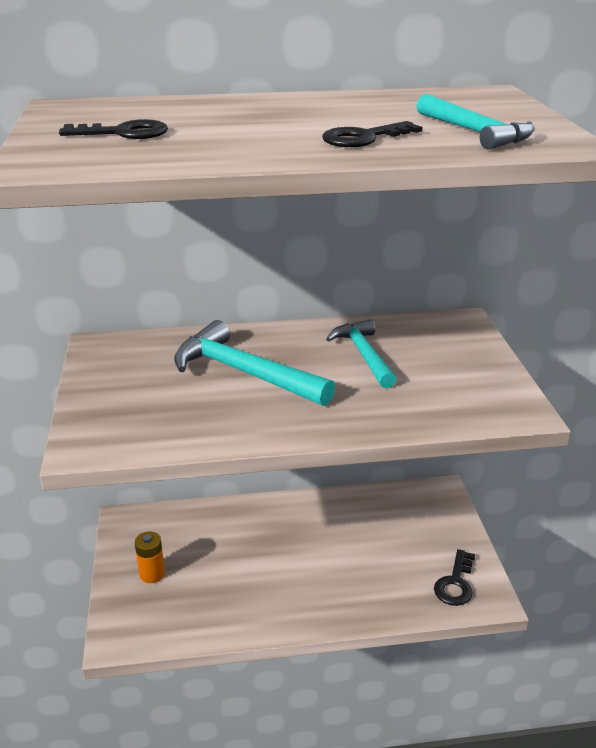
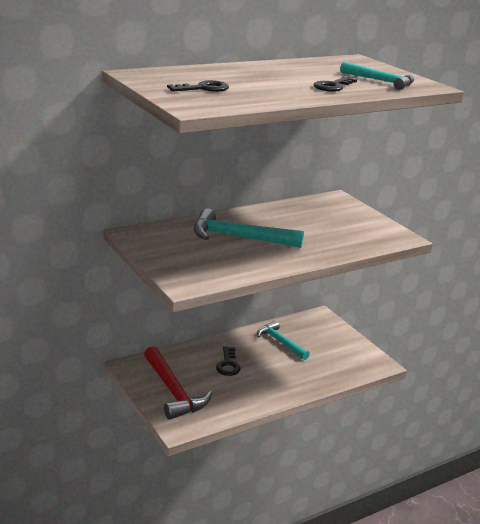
camera: 25 degrees left, 5 degrees down
orange battery [135,531,165,583] -> red hammer [144,346,212,420]
turquoise hammer [326,319,397,388] -> turquoise hammer moved to [257,321,310,360]
black key [434,549,475,606] -> black key moved to [216,347,241,376]

